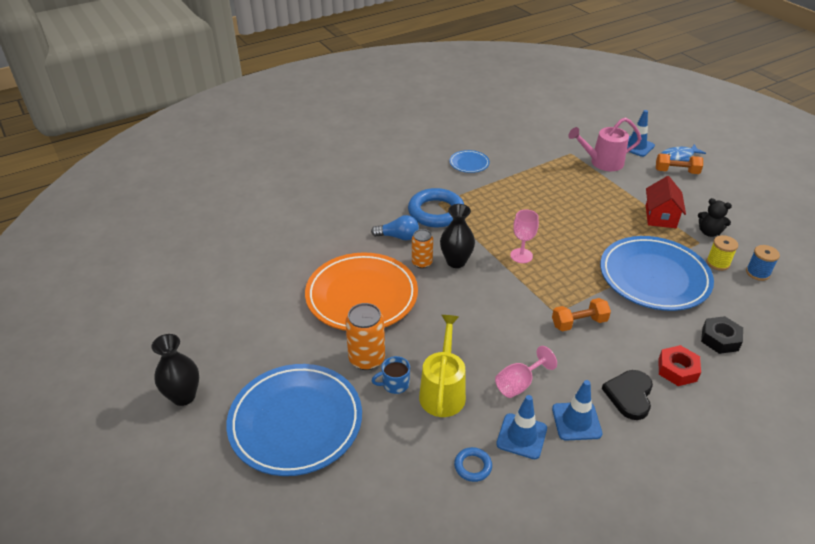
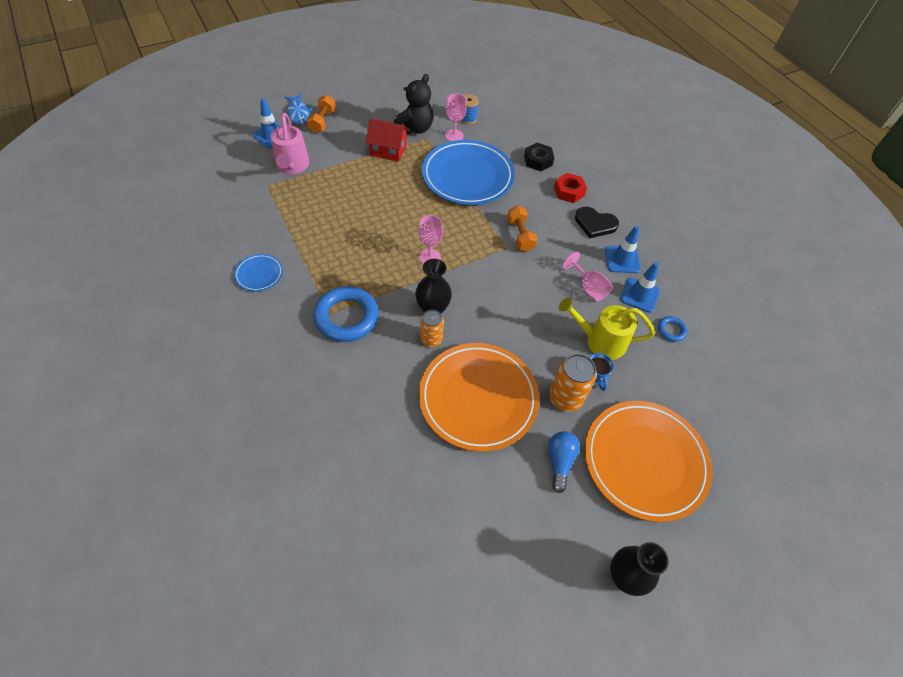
camera: 90 degrees left, 15 degrees up
blue plate [226,364,362,476] -> orange plate [585,401,712,522]
blue light bulb [371,215,419,241] -> blue light bulb moved to [548,431,580,493]
black teddy bear [698,198,732,237] -> black teddy bear [393,74,433,135], size x1.56
yellow spool [706,235,738,271] -> pink goblet [445,94,467,141]

